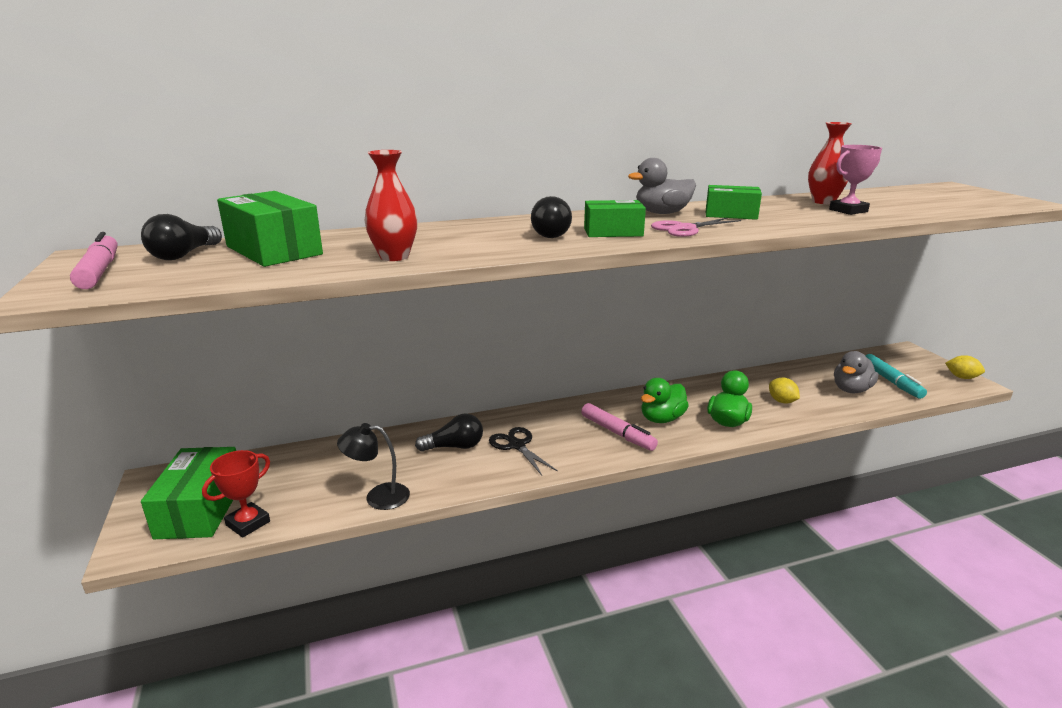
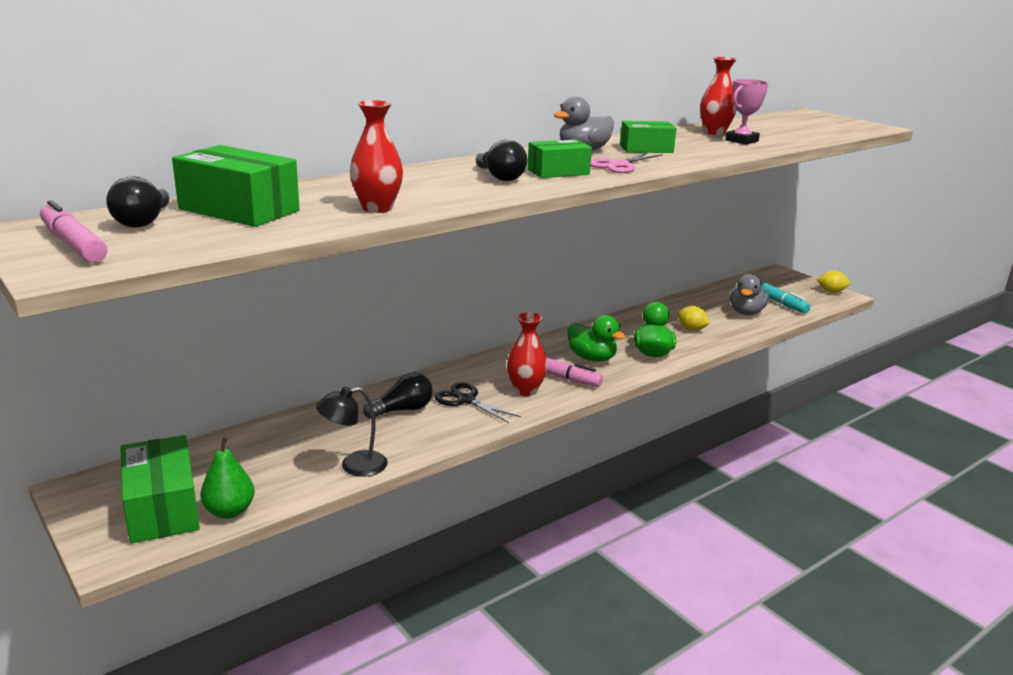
camera: 20 degrees left, 0 degrees up
red trophy [202,450,270,538] -> green pear [200,437,255,519]
green duck [641,378,689,423] -> green duck turned 75 degrees counterclockwise [567,315,626,362]
none -> red vase [507,312,548,396]

